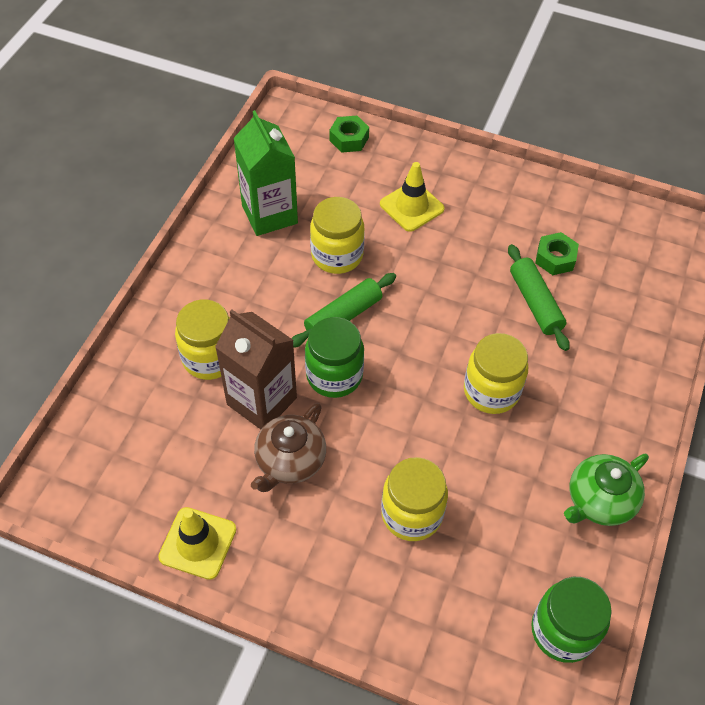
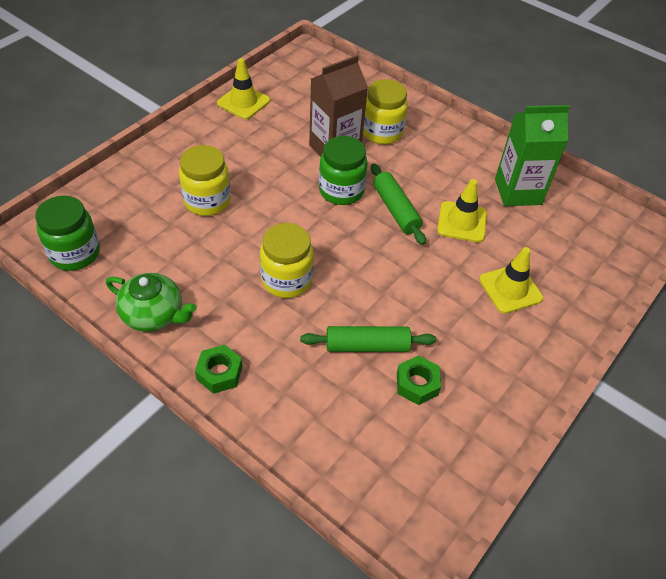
camera: 105 degrees right, 5 degrees down
brown teapot [251,403,326,492] -> none
yellow jar [310,197,365,274] -> yellow traffic cone [437,179,487,242]
green nut [329,116,369,153] -> green nut moved to [195,345,243,394]
green teapot [564,454,649,526] -> green teapot turned 135 degrees clockwise [106,273,197,332]

